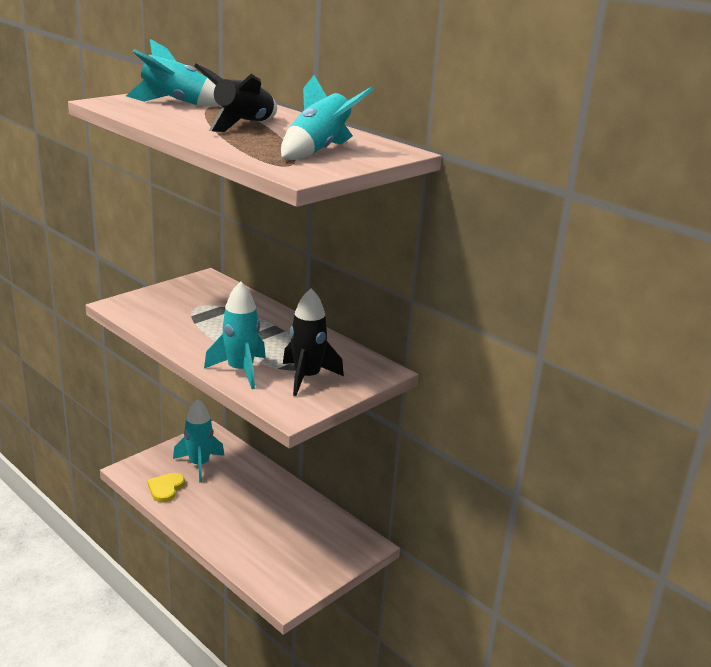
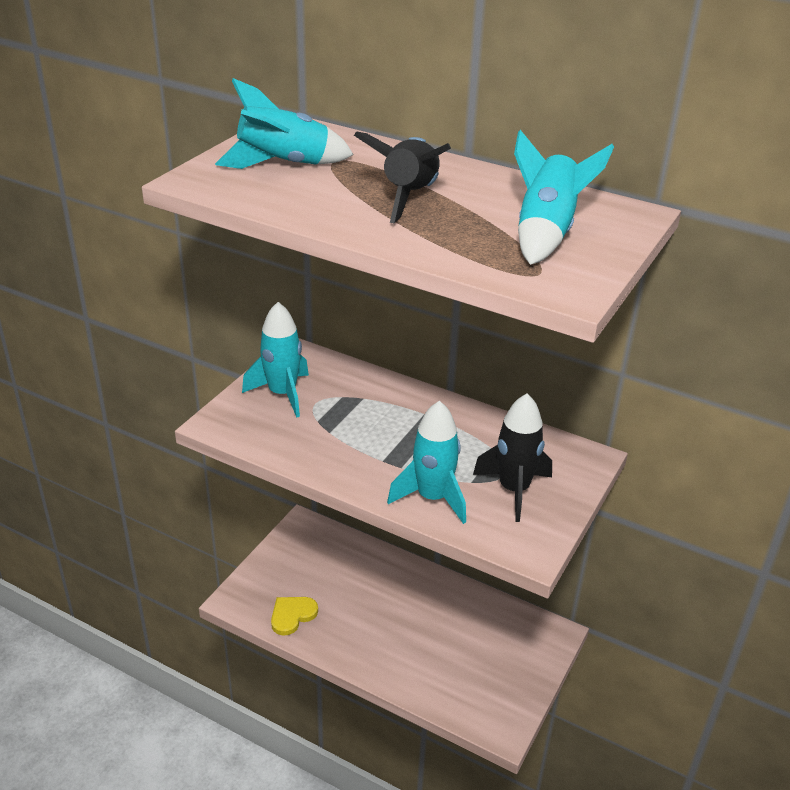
camera: 15 degrees left, 10 degrees up
yellow heart [147,473,185,502] -> yellow heart turned 45 degrees clockwise [271,597,318,636]
turquoise rocket [173,399,225,483] -> turquoise rocket moved to [242,302,309,418]

